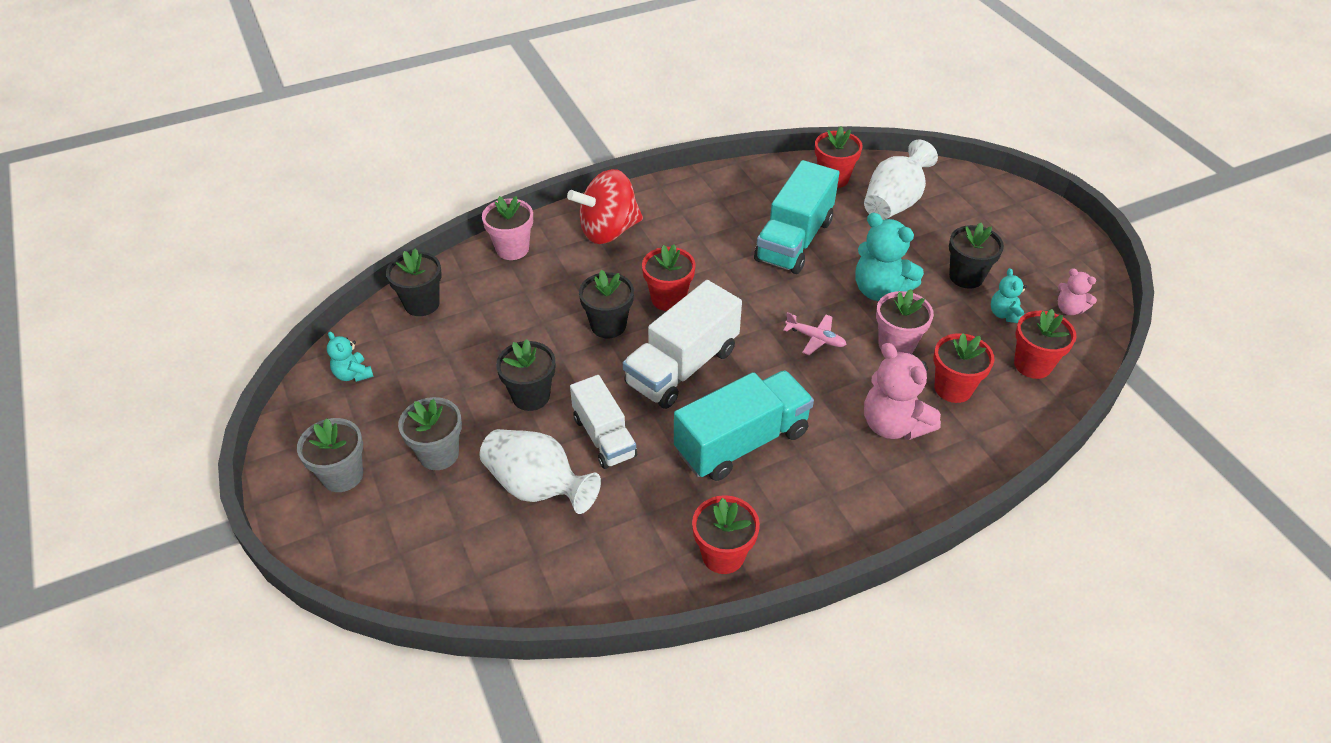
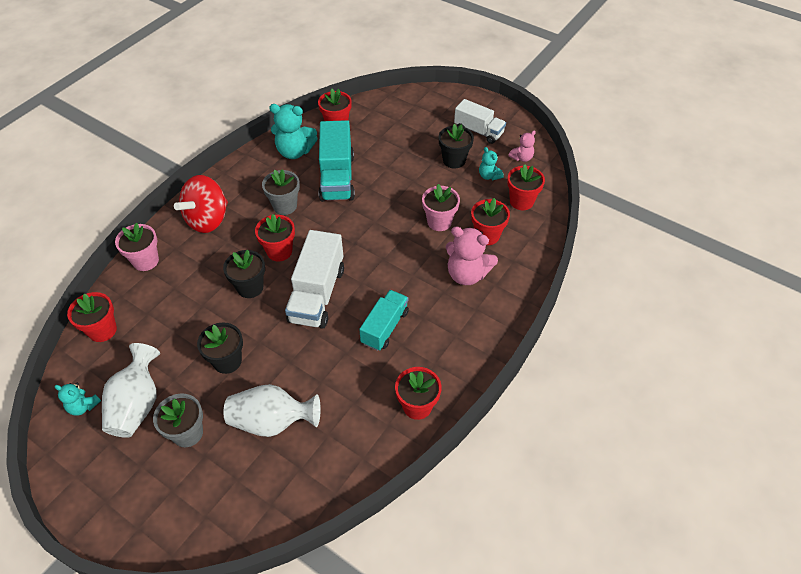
camera: 30 degrees left, 5 degrees up
grey flower pot [297,418,363,492] -> grey flower pot moved to [262,169,300,215]
black flower pot [386,248,442,316] -> red flower pot [67,292,117,342]
white truck [570,375,637,469] -> white truck moved to [454,99,506,144]
turquoise truck [674,370,814,481] -> turquoise truck [359,290,409,351], size x0.65
pink plane [783,312,847,355] -> none
turquoise teddy bear [855,213,924,301] -> turquoise teddy bear moved to [269,104,318,159]
white vase [864,140,938,220] -> white vase moved to [102,343,160,438]
pink teddy bear [1058,268,1097,315] -> pink teddy bear turned 45 degrees counterclockwise [508,131,536,162]

